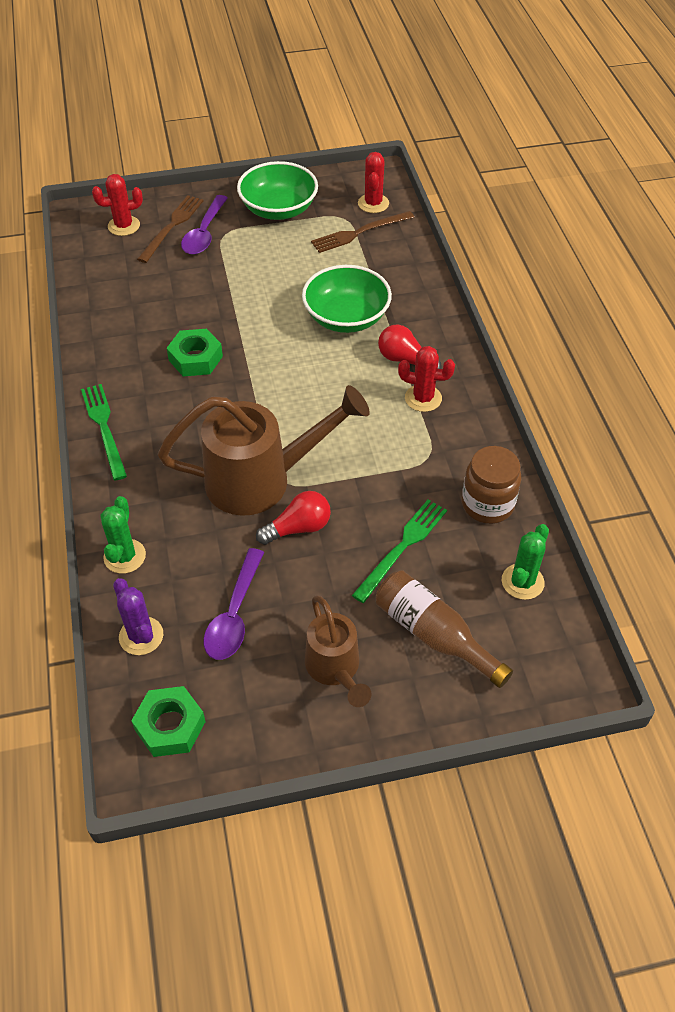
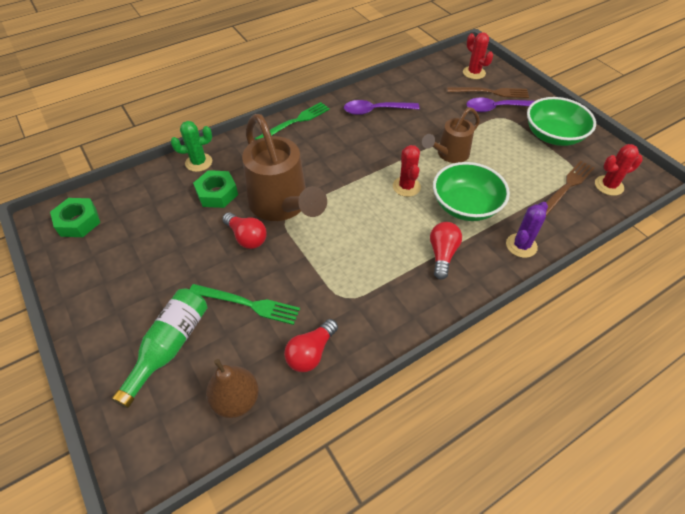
camera: 70 degrees right, 0 degrees up
purple cactus [113,578,163,655] -> purple cactus moved to [506,202,548,258]
green nut [167,329,223,377] -> green nut moved to [193,170,238,208]
purple spoon [203,548,264,660] -> purple spoon moved to [344,100,420,115]
brown watering can [305,595,372,707] -> brown watering can moved to [422,107,480,163]
brown fork [311,211,414,253] -> brown fork turned 90 degrees clockwise [546,161,595,216]
brown bottle [376,570,513,688] -> green bottle [111,289,207,408]
red cactus [398,346,455,412] -> red cactus moved to [393,145,421,197]
brown jar [462,446,521,524] -> red light bulb [284,319,338,372]
green cactus [502,524,549,600] -> brown pear [206,359,259,418]

